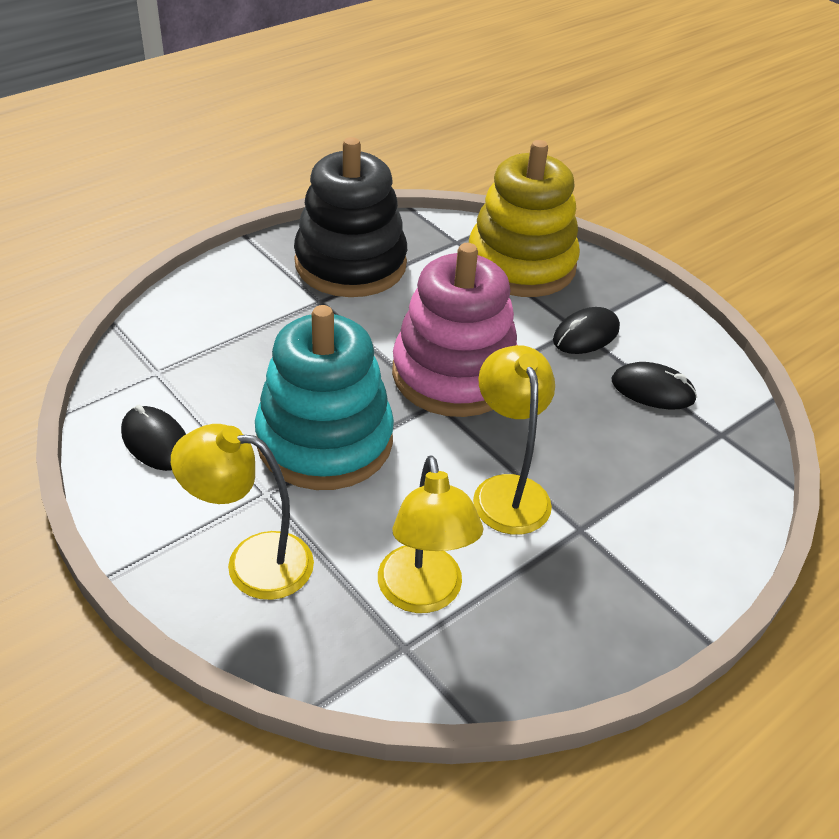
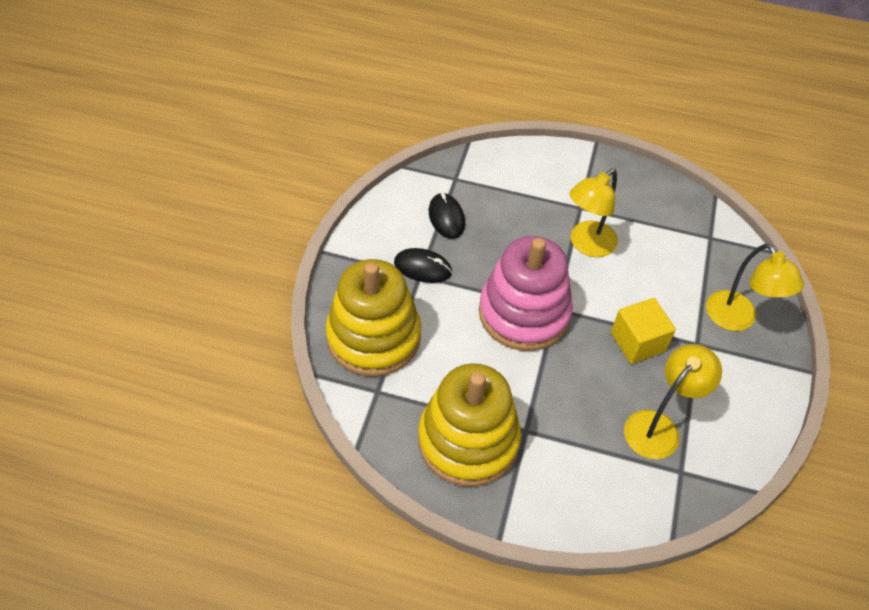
camera: 125 degrees left, 10 degrees up
black mouse [121,405,186,471] -> none
turquoise stacking toy [255,305,394,490] -> yellow cube [611,298,676,364]
black stacking toy [294,137,407,297] -> yellow stacking toy [418,363,521,487]
yellow lamp [378,455,483,613] -> yellow lamp moved to [624,344,722,459]

